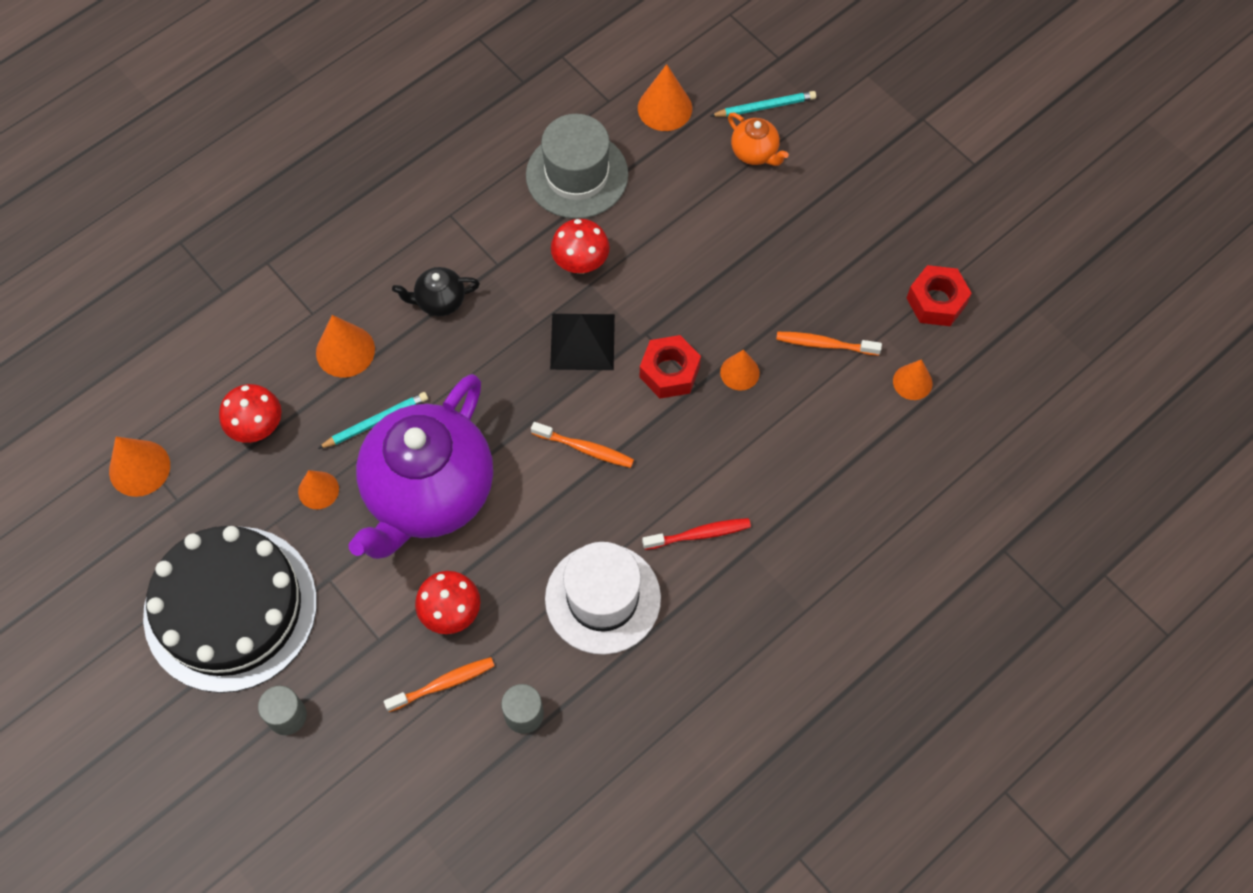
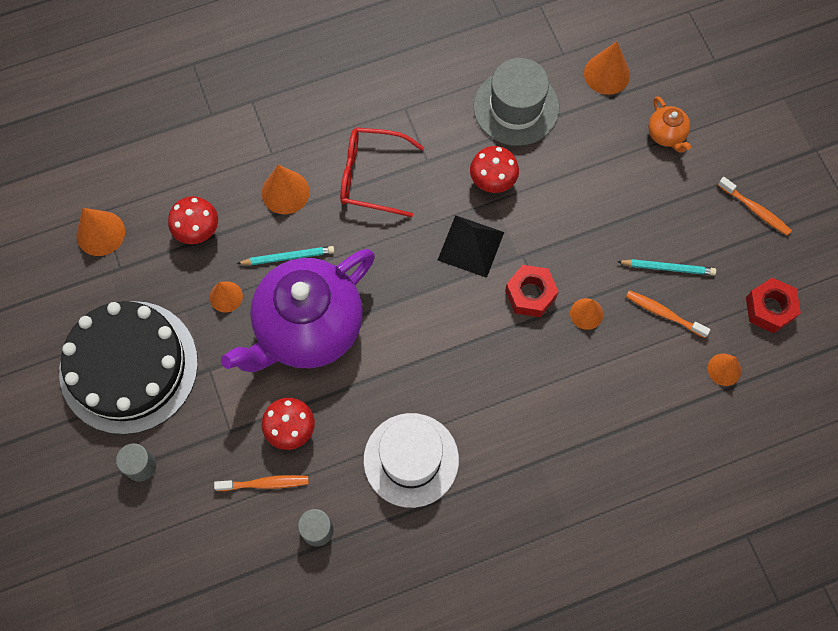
camera: 20 degrees right, 5 degrees up
black teapot [392,267,480,316] -> red glasses [340,127,424,217]
orange toothbrush [531,422,634,468] -> orange toothbrush moved to [718,177,792,236]
red toothbrush [642,518,751,550] -> none
turquoise pencil [710,91,816,117] -> turquoise pencil moved to [617,259,716,275]

